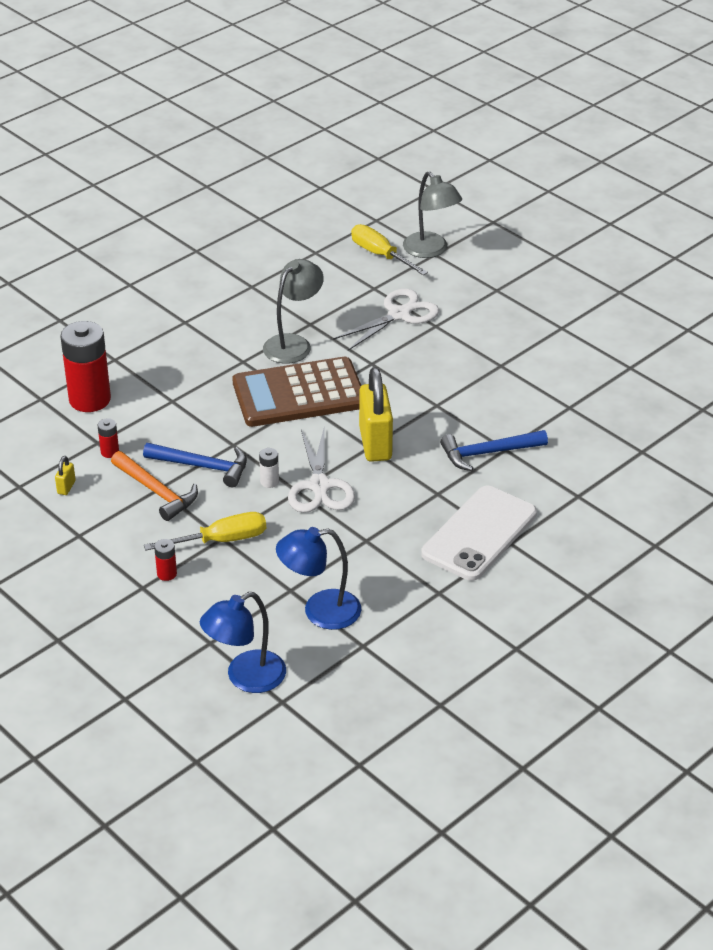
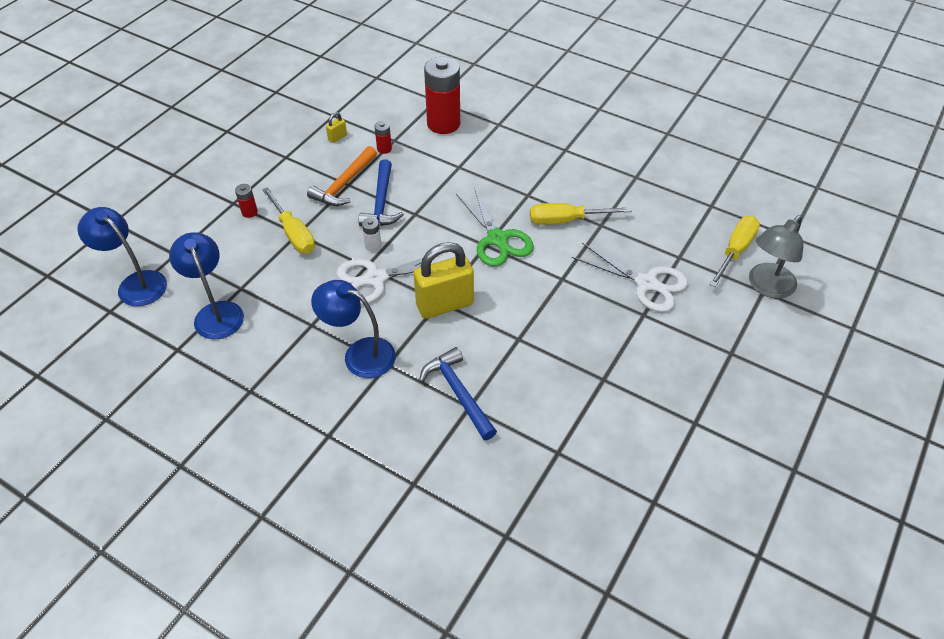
camera: 75 degrees right, 10 degrees up
yellow padlock [55,456,76,495] -> yellow padlock turned 45 degrees counterclockwise [326,112,347,143]
brown calculator [232,357,362,427] -> green scissors [456,187,534,266]
grey lamp [263,259,324,364] -> yellow screwdriver [530,203,632,225]
white phone [421,486,537,581] -> none
none -> blue lamp [311,280,396,378]

